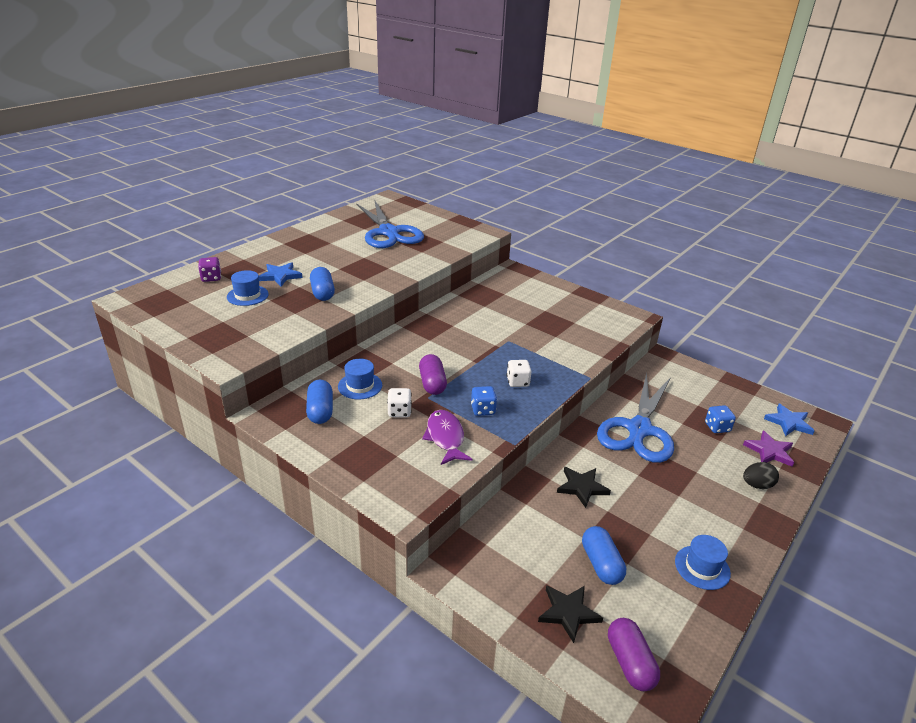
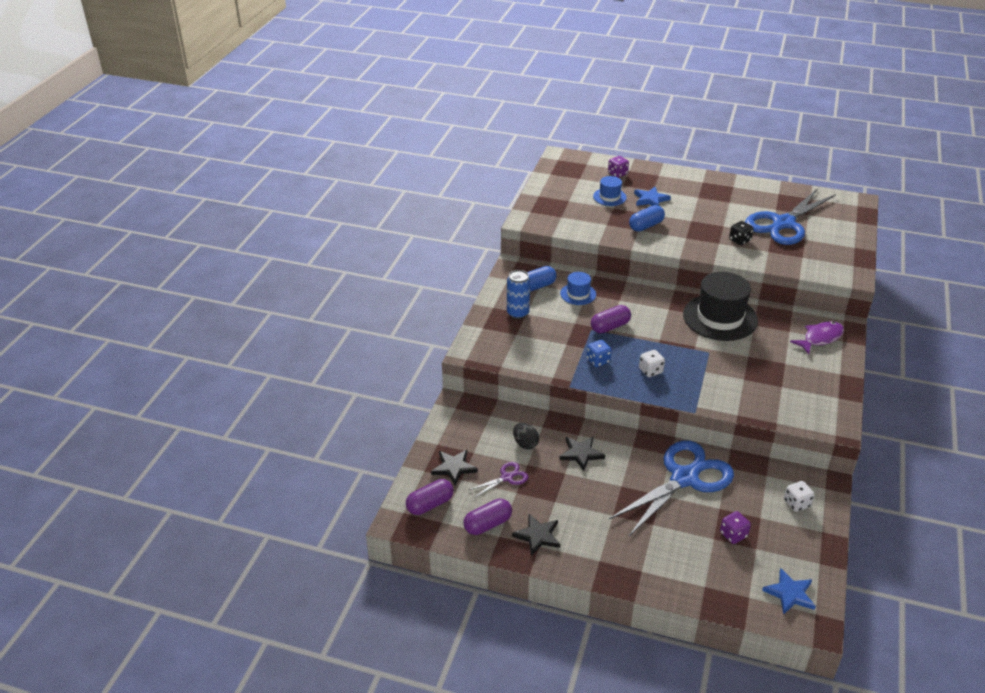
camera: 70 degrees right, 5 degrees up
white dice [387,388,412,417] -> white dice moved to [784,481,815,512]
purple fish [422,410,472,465] -> purple fish moved to [790,321,844,354]
blue capsule [582,526,626,585] -> purple scissors [469,462,528,498]
blue scissors [597,372,674,463] -> blue scissors turned 135 degrees clockwise [609,440,734,536]
blue hat [675,535,731,590] -> black star [512,514,560,556]
blue dice [705,405,736,433] -> purple dice [720,511,751,544]
purple star [743,430,794,467] -> none
black egg [743,462,779,489] -> black egg moved to [513,423,539,449]
none -> purple capsule [463,499,512,535]
none -> blue can [507,270,530,319]
none -> black hat [683,272,758,341]
none -> black dice [729,221,754,245]

